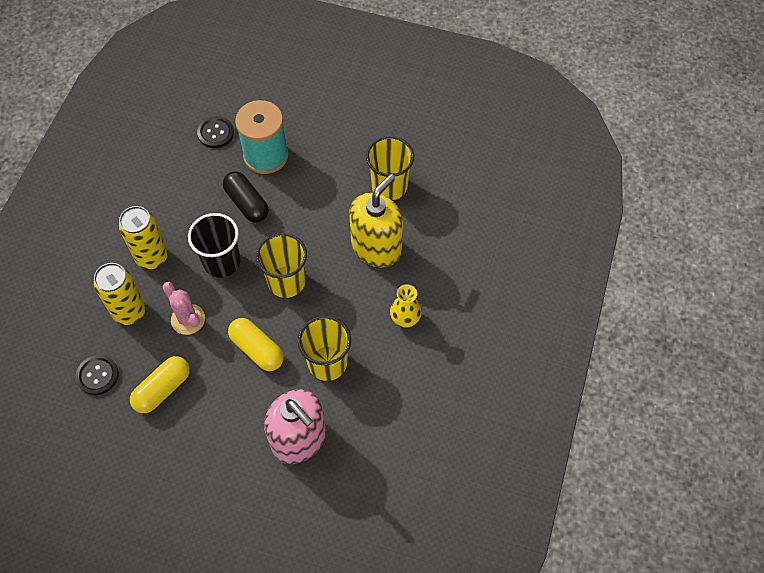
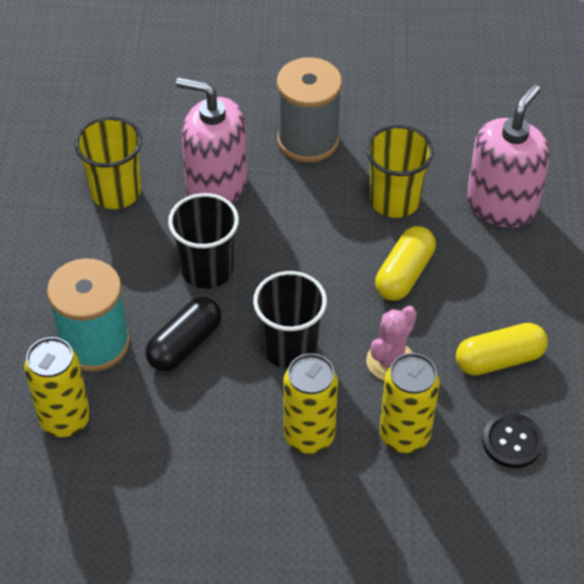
camera: 105 degrees left, 10 degrees down
yellow capsule [130,356,190,413] -> yellow capsule turned 45 degrees counterclockwise [456,323,548,376]
black button [197,116,234,148] -> yellow can [24,337,90,438]
yellow cup [256,233,307,298] -> none
yellow soap dispenser [349,174,403,267] -> pink soap dispenser [176,77,247,204]
yellow vase [390,284,422,327] -> grey spool [277,57,342,163]
none -> black cup [168,193,239,288]

